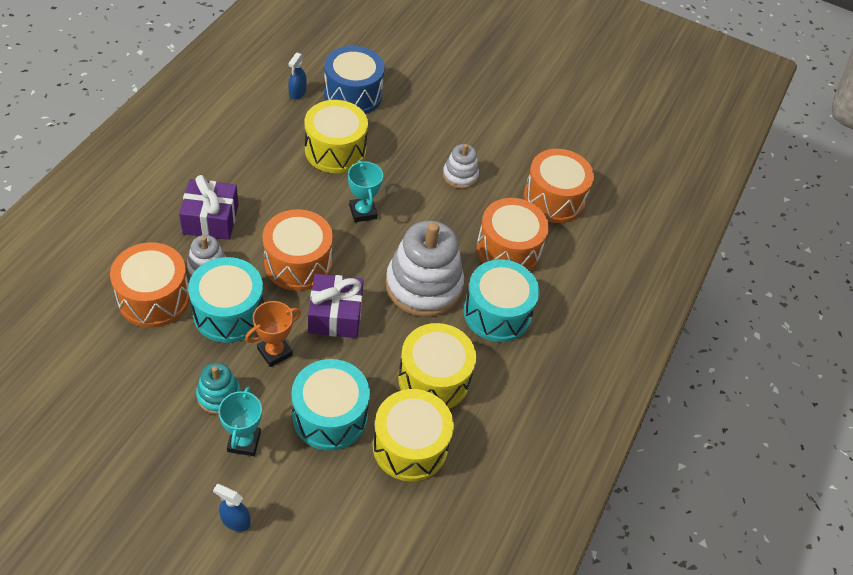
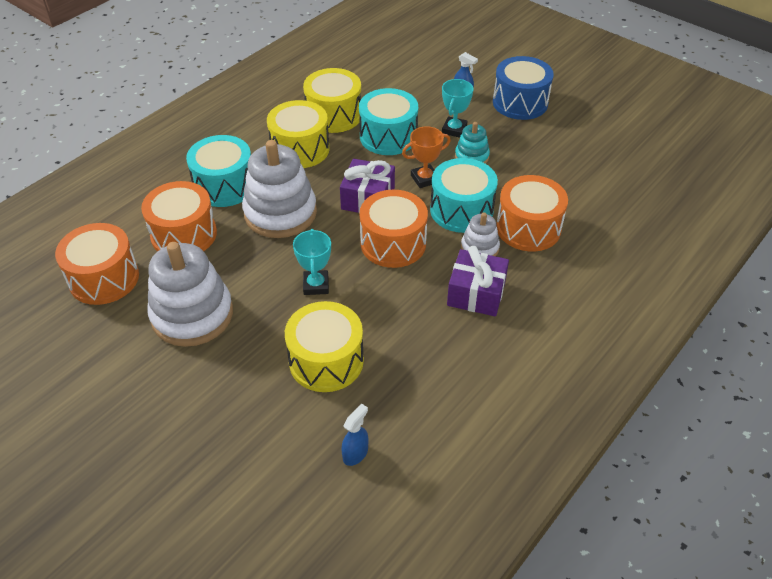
camera: 160 degrees left, 5 degrees down
blue drum [324,46,385,114] -> blue drum moved to [493,56,554,120]
white stacking toy [443,144,479,189] -> white stacking toy [147,242,233,347], size x1.97

